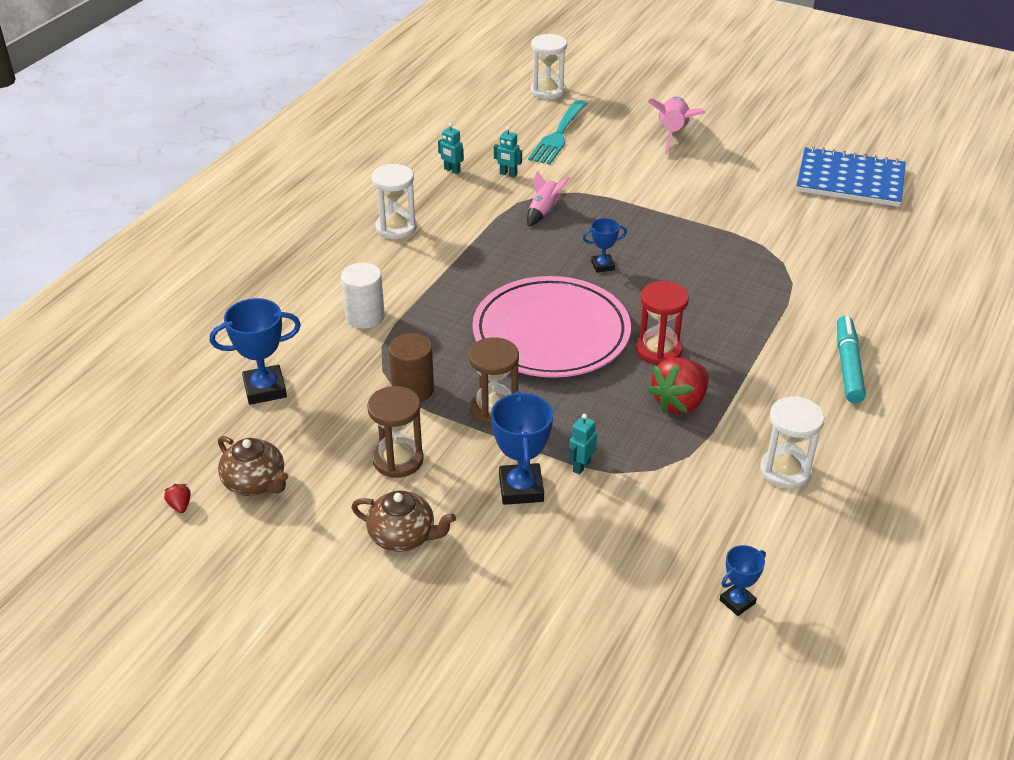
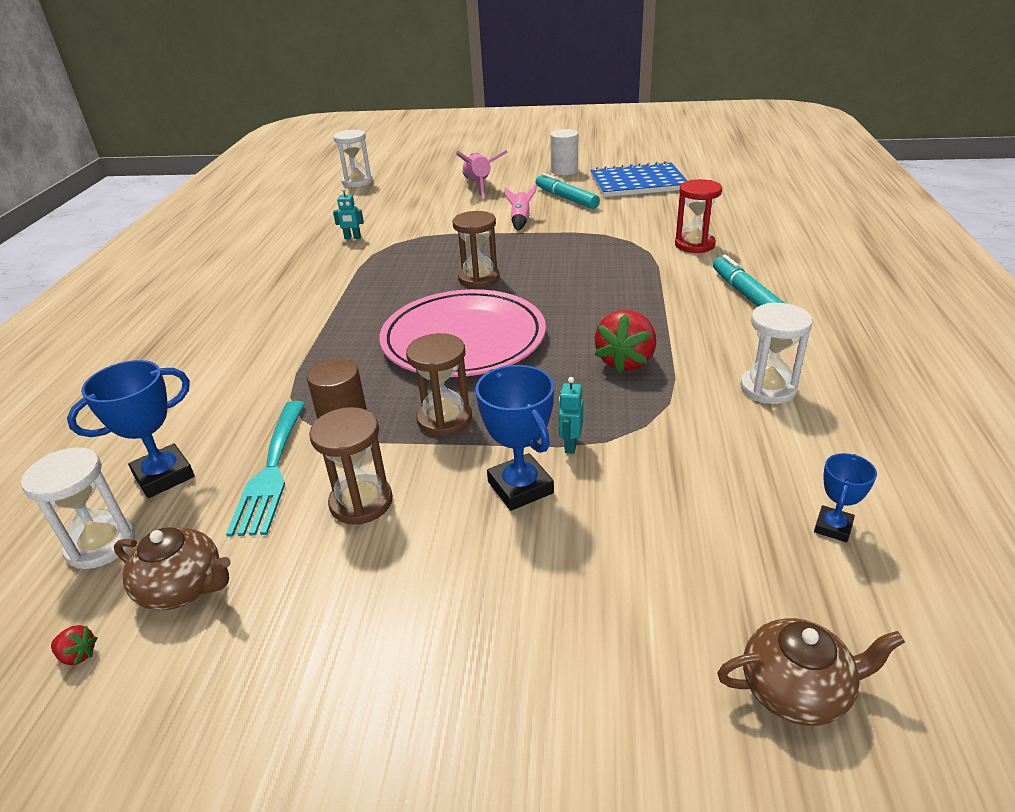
camera: 20 degrees left, 5 degrees down
red strawberry [164,484,191,513] -> red strawberry turned 150 degrees clockwise [51,625,98,665]
white cylinder [341,263,385,329] -> white cylinder moved to [550,129,578,175]
brown teapot [351,491,456,552] -> brown teapot moved to [717,618,905,726]
white hourglass [371,164,417,239] -> white hourglass moved to [21,447,135,569]
turquoise robot [438,123,464,174] -> none
pink rocket [527,170,570,226] -> pink rocket moved to [505,184,537,231]
turquoise fork [528,100,587,165] -> turquoise fork moved to [226,401,305,537]
blue trophy [583,218,627,273] -> brown hourglass [453,211,499,288]
red hourglass [636,281,689,365] -> red hourglass moved to [675,179,722,253]
none -> turquoise marker [536,173,600,209]

